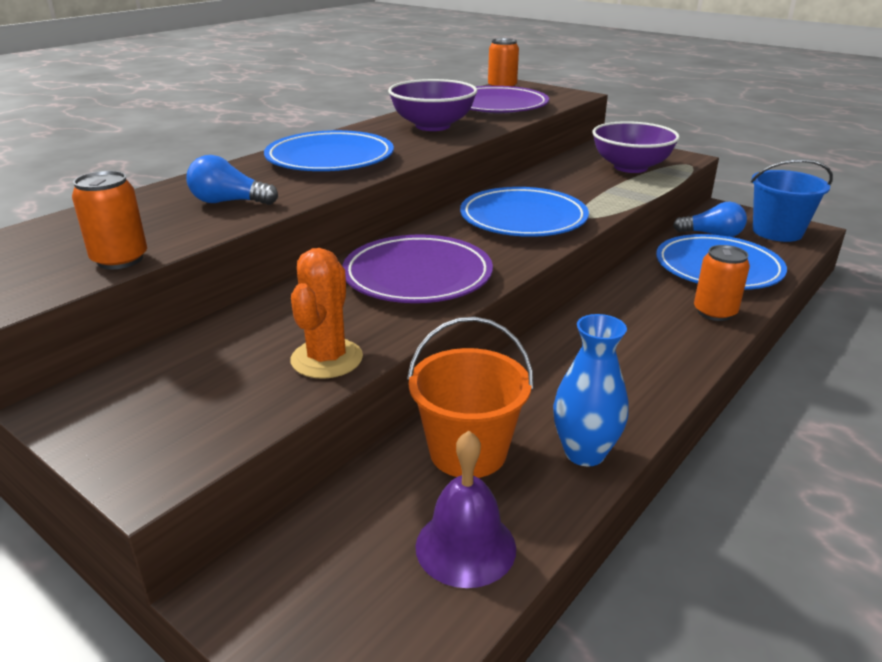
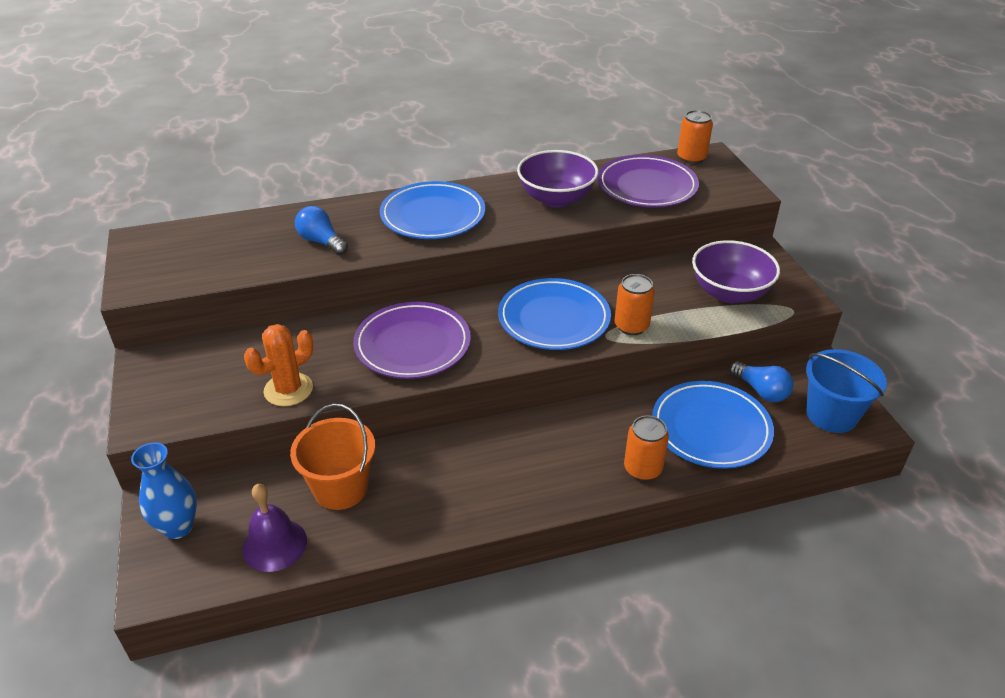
camera: 35 degrees right, 10 degrees up
orange can [72,171,147,269] -> orange can moved to [614,274,655,335]
blue vase [553,314,629,466] -> blue vase moved to [131,443,197,539]

